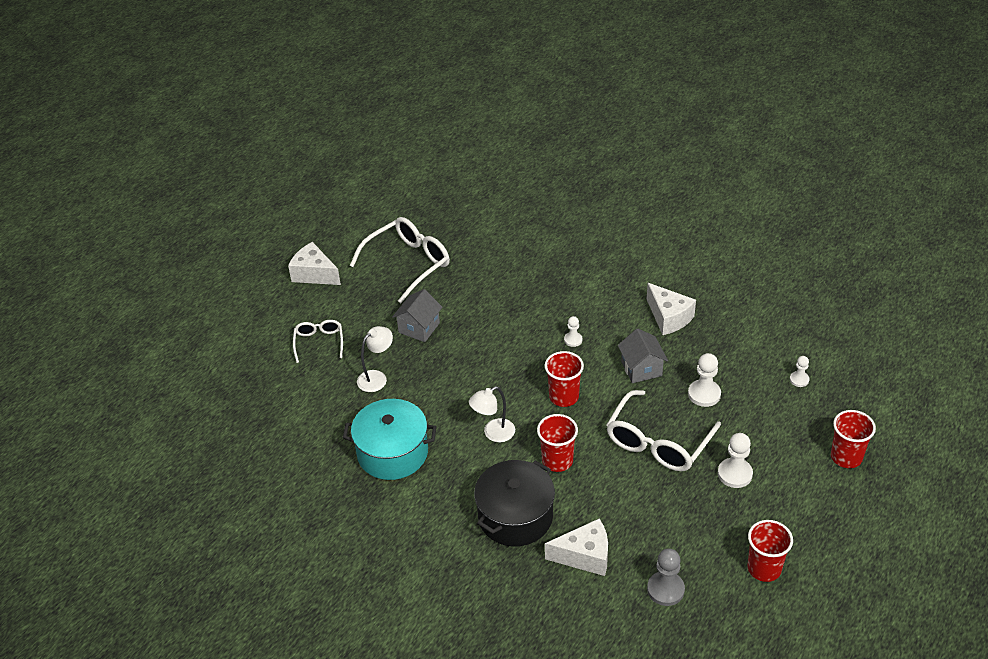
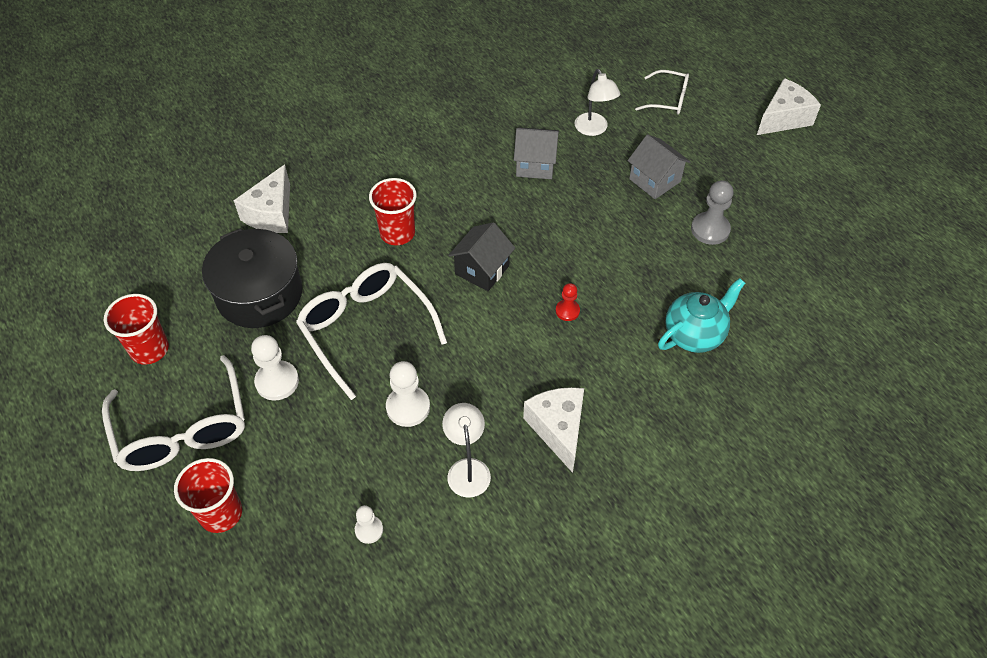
camera: 110 degrees right, 10 degrees up
turquoise pot [343,399,437,480] -> none
white glasses [350,217,450,303] -> white glasses moved to [102,355,245,471]
white lamp [469,386,515,442] -> white lamp moved to [442,403,491,498]
black pot [474,460,555,547] -> black pot moved to [202,228,302,328]
red cup [545,351,584,407] -> black house [448,222,515,291]
white pawn [564,316,582,347] -> red pawn [556,283,580,321]
grey house [618,328,668,383] -> grey house moved to [514,127,559,179]
white cheese [647,283,696,335] -> white cheese turned 90 degrees clockwise [523,387,584,473]
grey pawn [647,549,685,606] -> grey pawn moved to [691,180,733,245]
none -> turquoise teapot [658,278,745,353]

